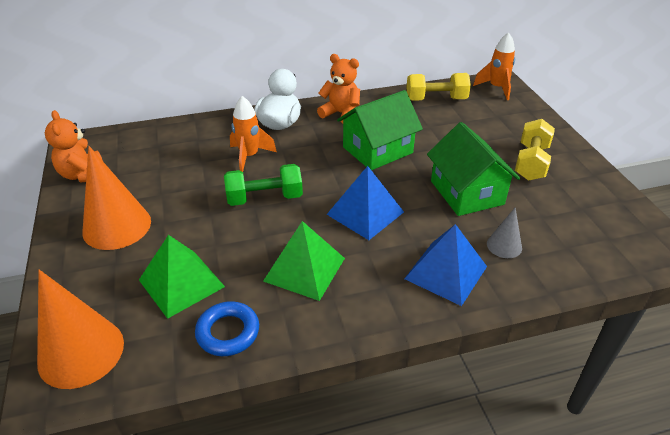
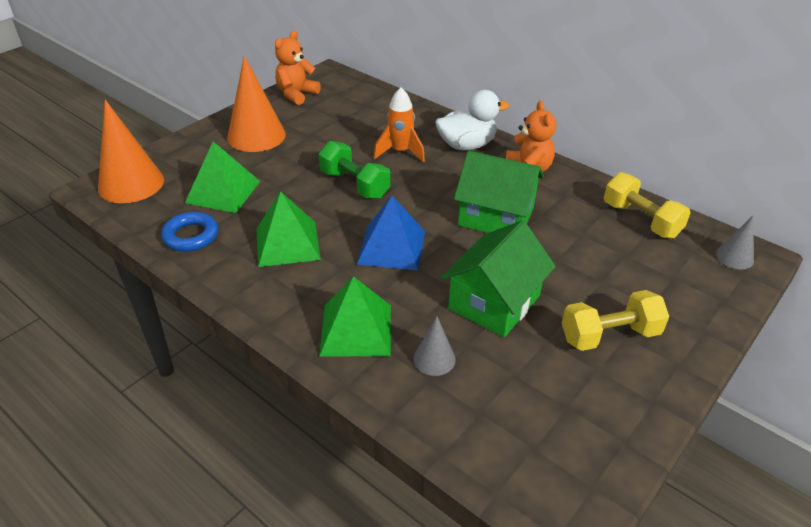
camera: 55 degrees right, 0 degrees up
blue pyramid [404,224,487,306] -> green pyramid [319,276,391,356]
orange rocket [473,32,515,100] -> grey cone [716,216,754,270]

